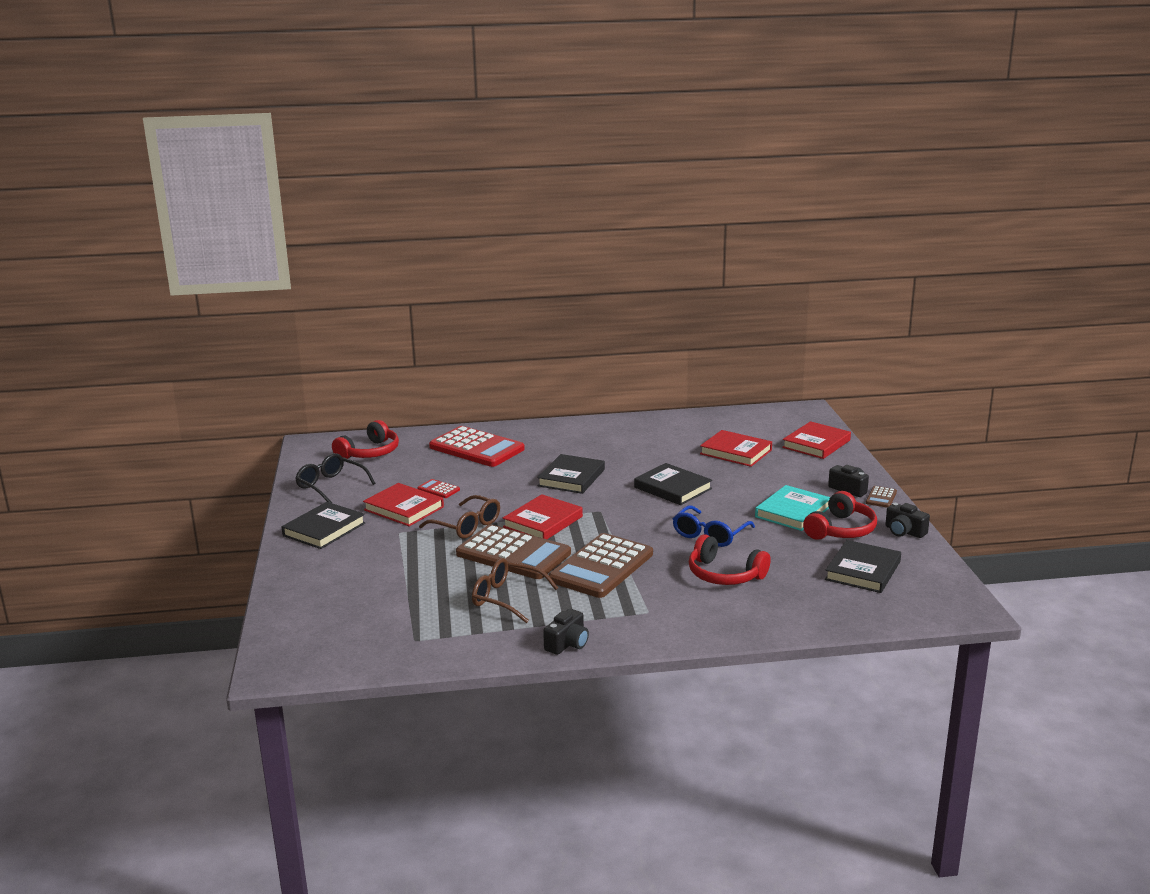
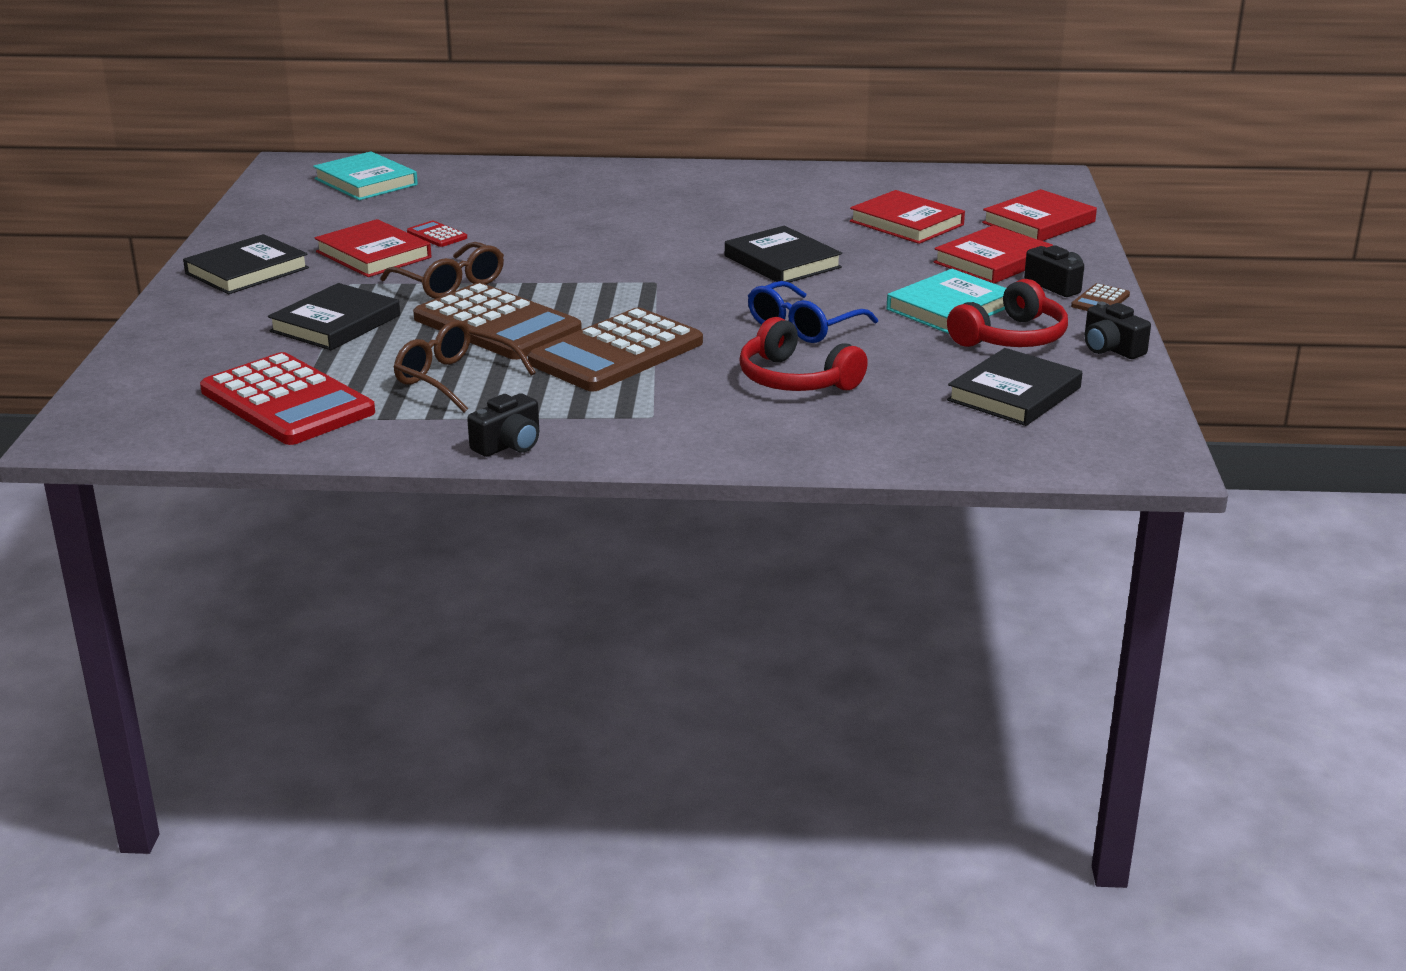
camera: 10 degrees right, 5 degrees up
black glasses [295,453,376,503] -> none
red headphones [332,420,399,459] -> turquoise book [313,151,418,200]
red calculator [429,426,525,467] -> red calculator moved to [200,352,375,445]
red book [503,494,583,539] -> red book moved to [934,225,1053,284]
black book [537,454,605,494] -> black book moved to [268,283,400,350]

